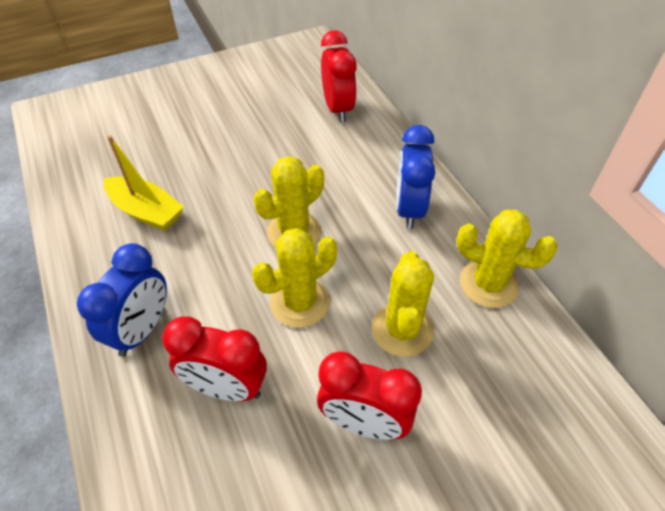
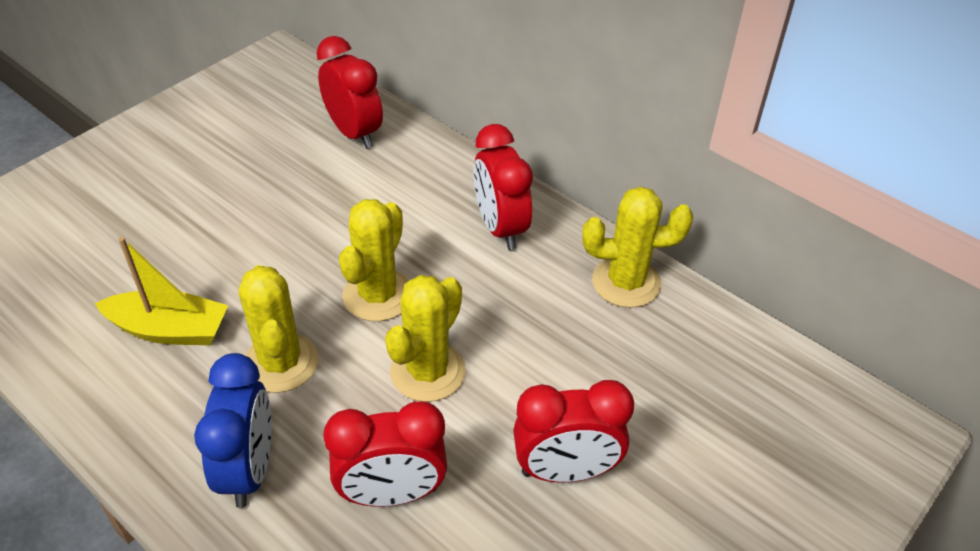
camera: 25 degrees left, 5 degrees down
yellow cactus [372,251,434,357] -> yellow cactus moved to [239,265,318,393]
blue clock [396,125,435,229] -> red clock [473,124,533,250]

